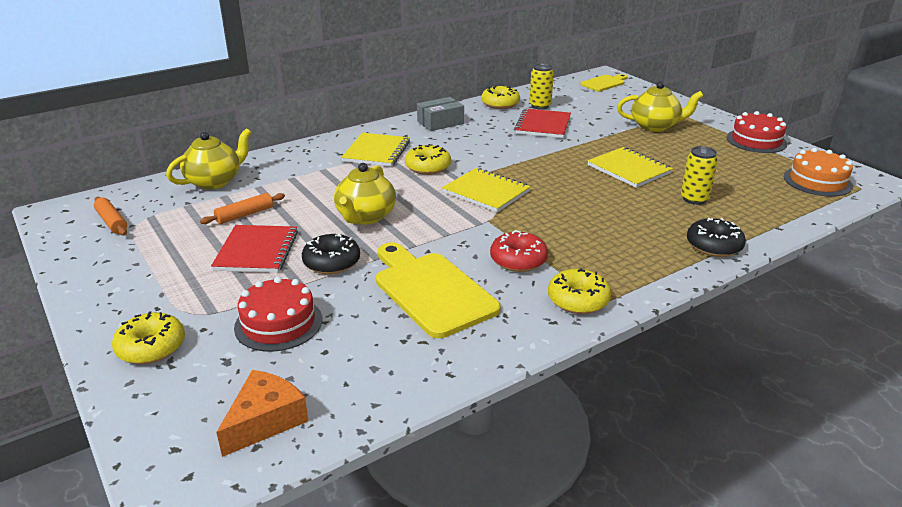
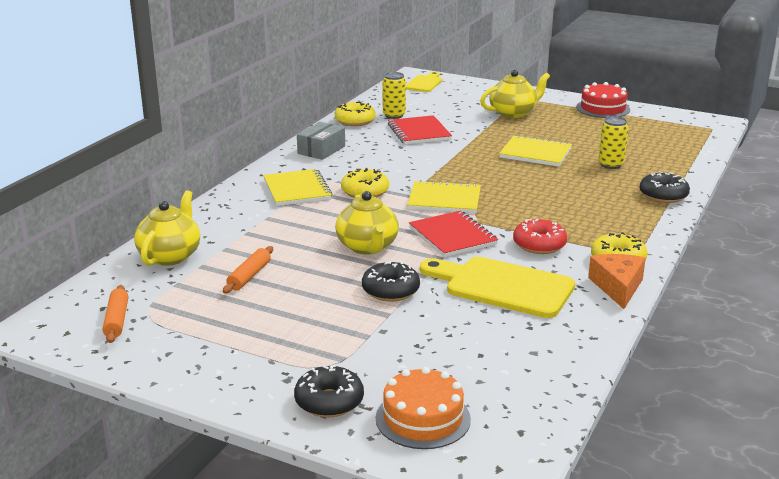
camera: 30 degrees left, 5 degrees down
orange rolling pin [94,197,127,236] -> orange rolling pin turned 60 degrees clockwise [103,285,128,343]
yellow donut [112,311,185,364] -> black donut [294,365,364,418]
red notebook [211,225,298,273] -> red notebook moved to [409,211,498,257]
orange cheese [216,370,308,457] -> orange cheese moved to [588,254,646,309]
red cake [234,277,322,352] -> none
orange cake [784,148,853,197] -> orange cake moved to [376,367,471,449]

